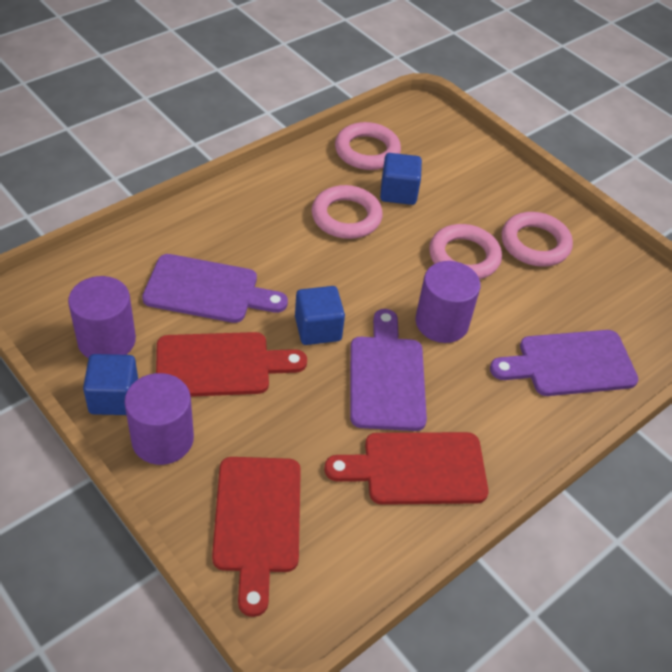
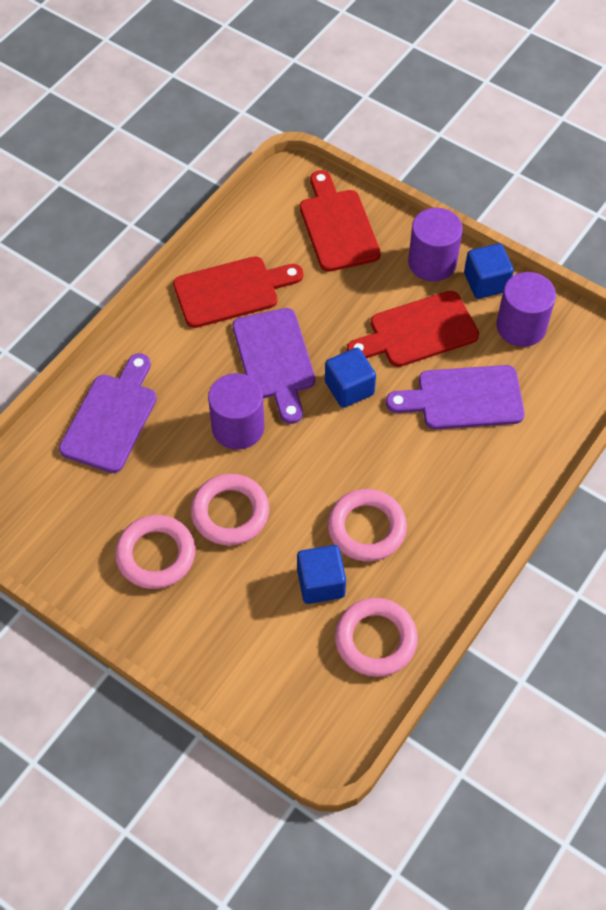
camera: 170 degrees right, 10 degrees up
purple cutting board [490,330,638,396] -> purple cutting board turned 45 degrees counterclockwise [59,353,157,473]

